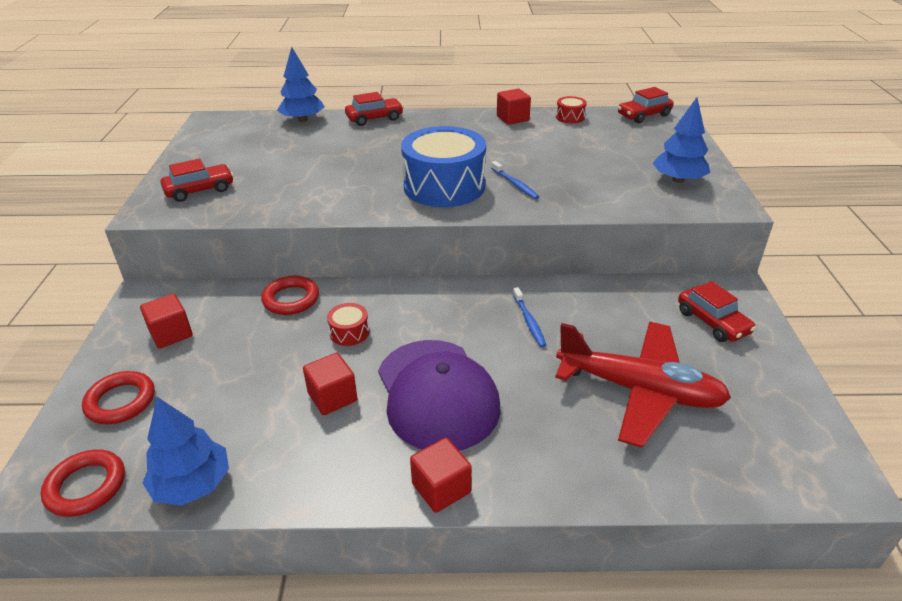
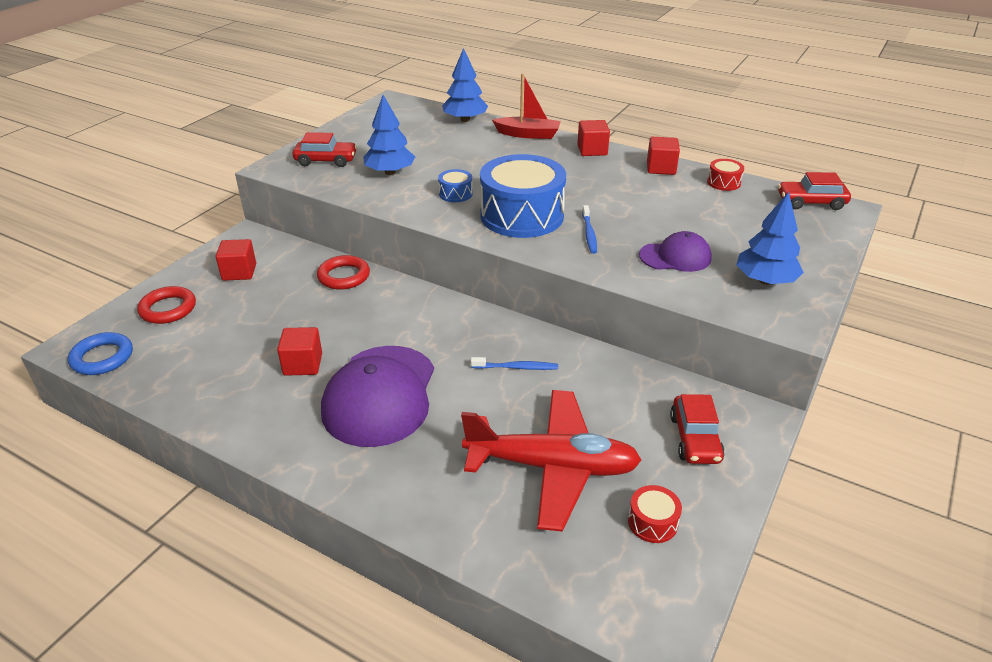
camera: 30 degrees right, 0 degrees up
red ring [41,449,125,517] -> blue ring [68,332,133,375]
blue tree [142,397,229,505] -> blue tree moved to [363,95,415,175]
red drum [327,303,369,346] -> red drum moved to [628,485,682,543]
red car [345,92,404,126] -> red boat [492,74,561,139]
red cube [410,438,472,513] -> red cube moved to [577,120,610,156]
blue toothbrush [513,287,546,347] -> blue toothbrush turned 105 degrees counterclockwise [471,357,558,370]
red plane [555,322,731,448] -> red plane turned 45 degrees counterclockwise [461,390,642,532]
none -> blue drum [438,169,473,202]
none -> purple cap [639,231,712,272]

